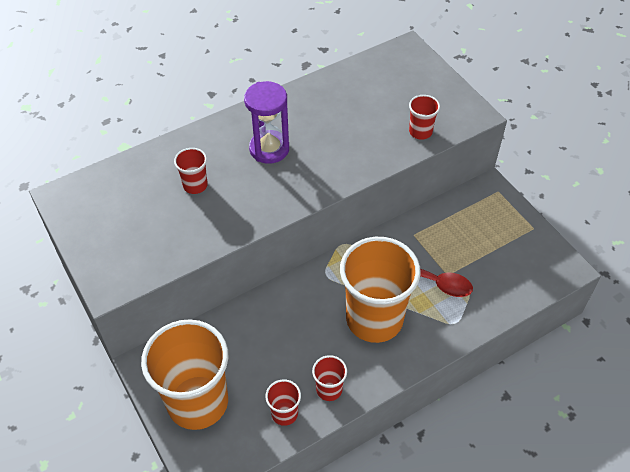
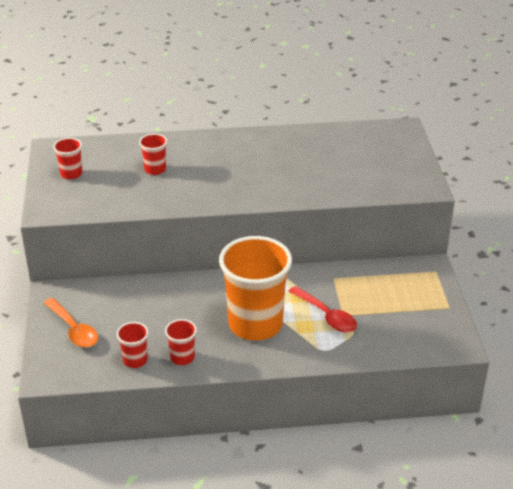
camera: 25 degrees right, 15 degrees down
orange cup [141,319,228,430] -> orange spoon [44,298,98,347]
purple hourglass [244,81,289,164] -> none
red cup [409,95,440,140] -> red cup moved to [53,138,82,179]

